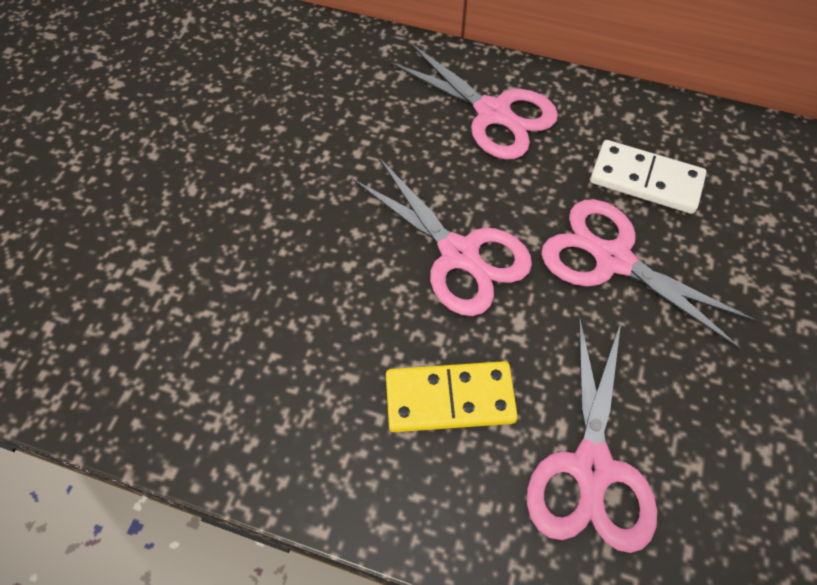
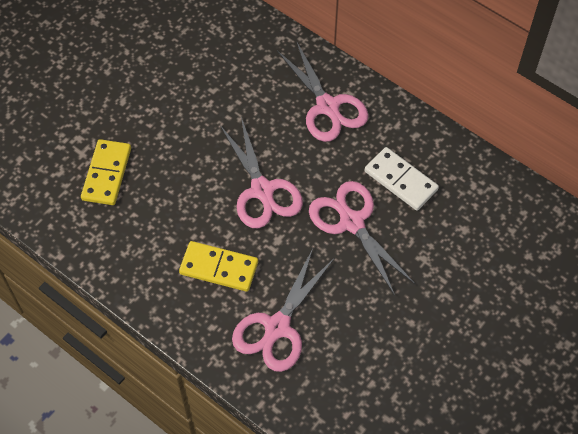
camera: 20 degrees right, 0 degrees up
none -> yellow domino [81,139,131,205]

